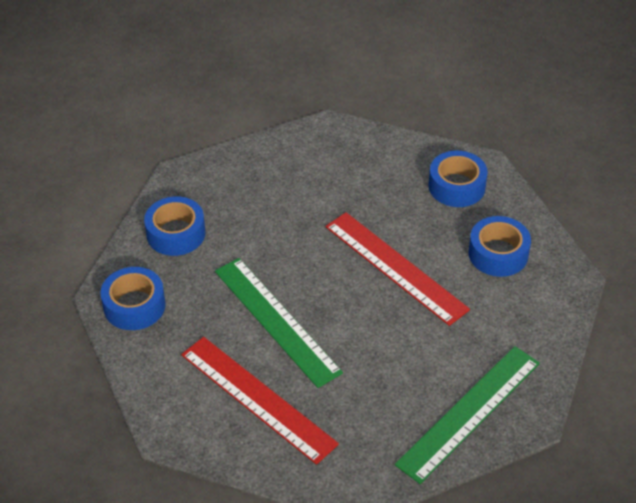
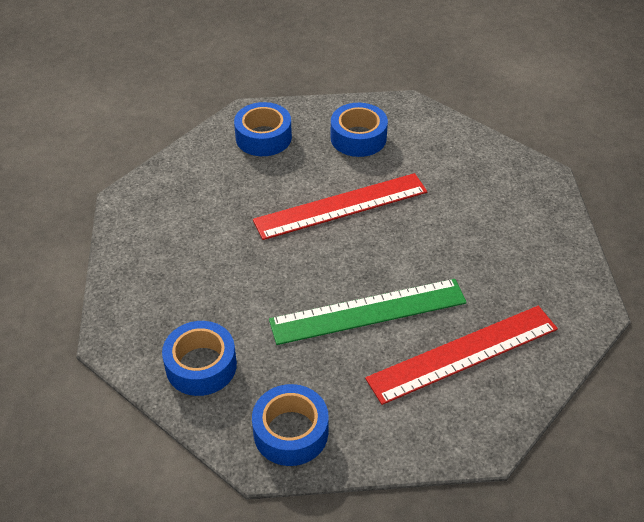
camera: 70 degrees left, 0 degrees up
green ruler [395,346,540,484] -> none

